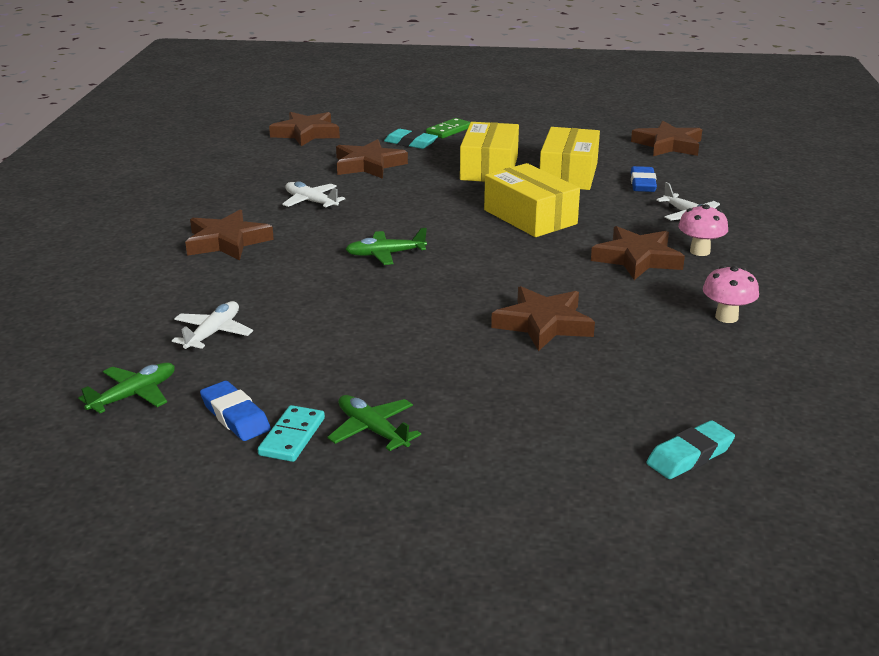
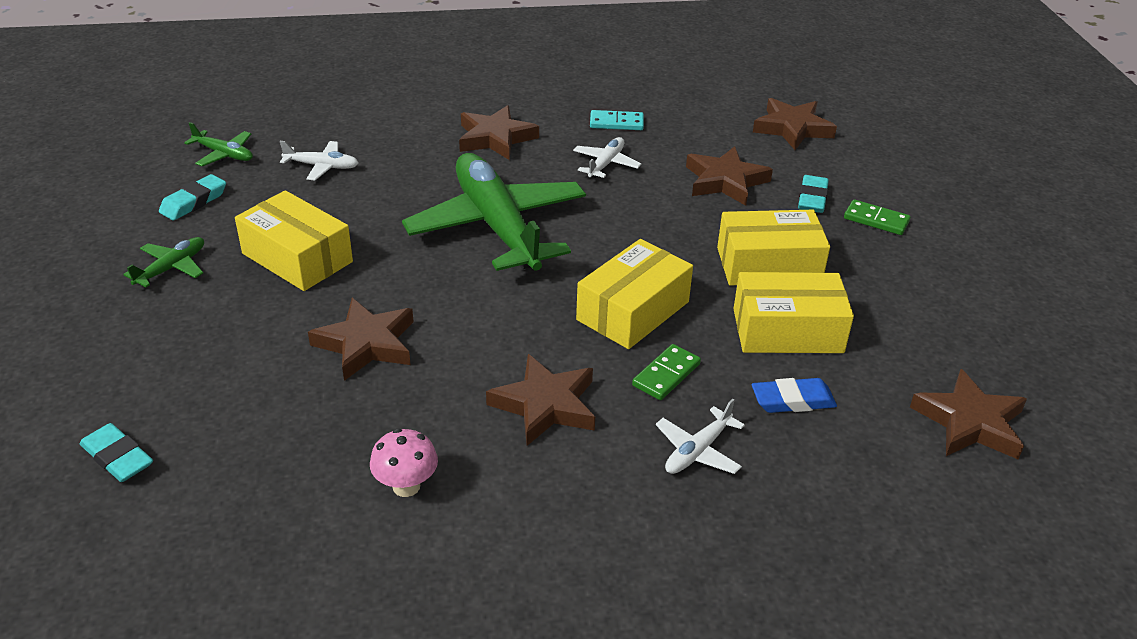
camera: 75 degrees right, 10 degrees up
blue eraser [200,381,271,441] -> turquoise eraser [159,174,226,221]
turquoise domino [258,405,325,462] -> turquoise domino moved to [590,110,644,130]
green plane [345,228,427,265] -> green plane [402,153,586,271], size x2.41
pink mushroom [678,204,728,256] -> none
none -> yellow box [235,190,353,291]
none -> green domino [632,344,701,400]

